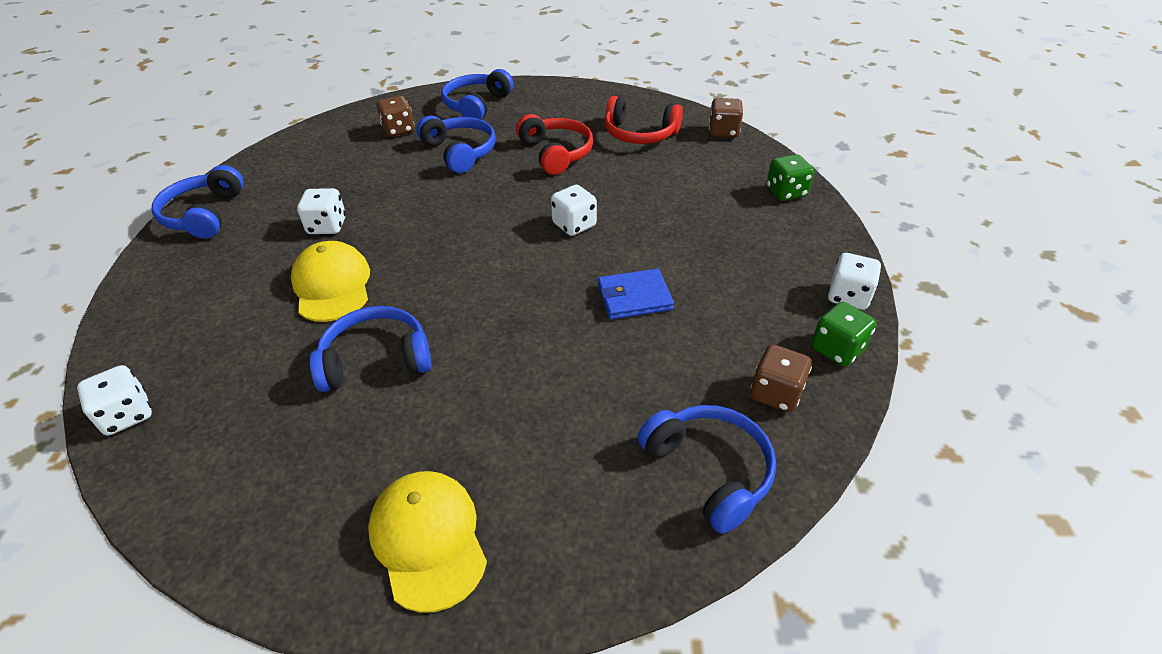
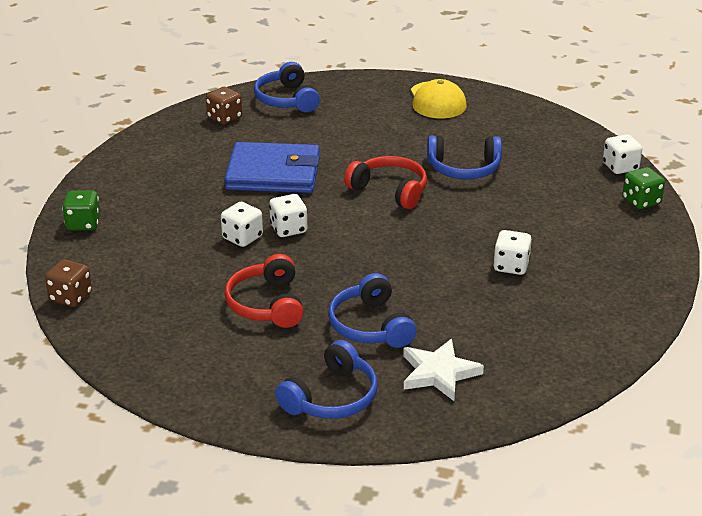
camera: 165 degrees left, 10 degrees down
blue headphones [152,165,244,239] -> none
yellow cap [291,241,370,322] -> none
brown dice [377,96,415,137] -> white star [403,339,484,401]
blue wallet [598,269,674,320] -> blue wallet [225,142,320,193], size x1.78
red headphones [604,96,683,144] -> red headphones moved to [344,156,427,209]
green dice [811,302,877,366] -> green dice moved to [622,167,665,209]
white dice [828,253,881,310] -> white dice moved to [221,202,263,247]

